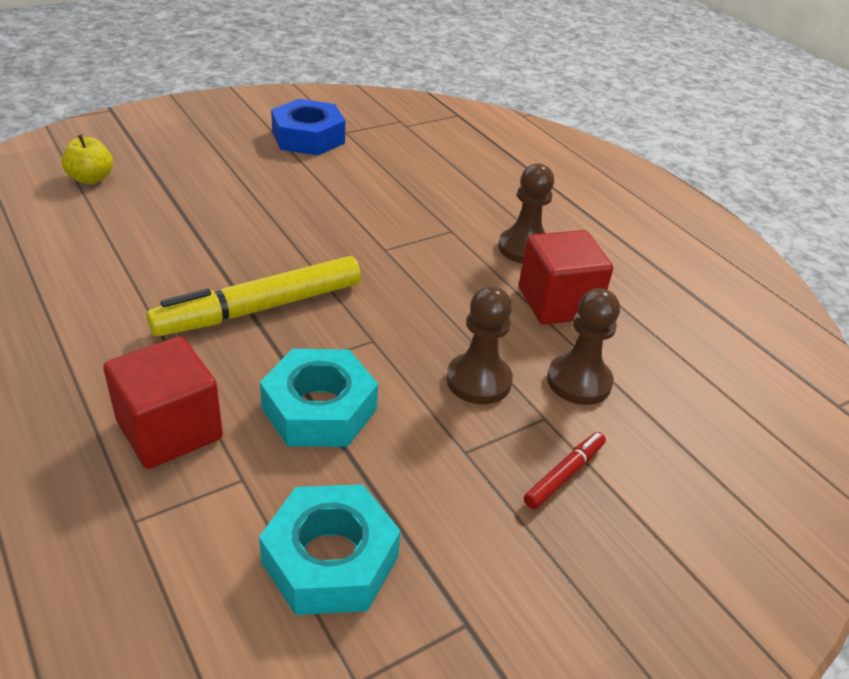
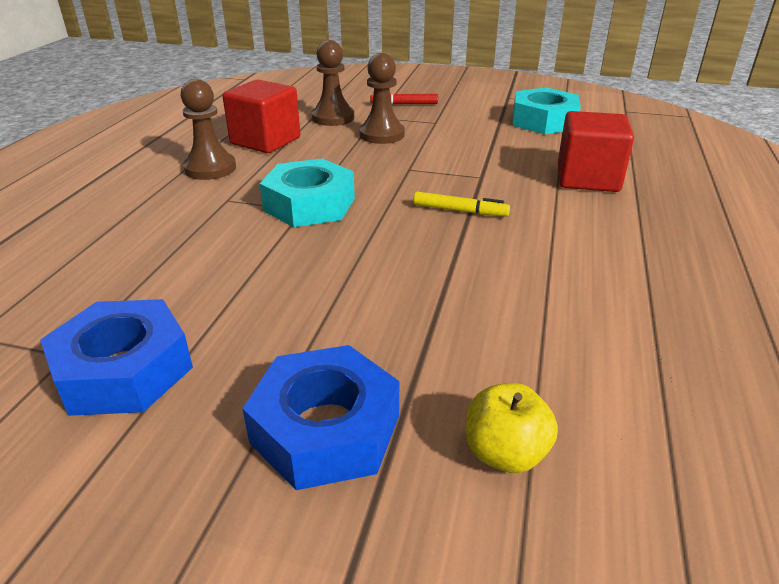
camera: 130 degrees left, 5 degrees down
yellow marker [146,256,361,336] -> yellow marker [413,192,510,217], size x0.48
turquoise nut [260,349,378,447] -> turquoise nut moved to [260,159,355,227]
none -> blue nut [242,345,400,490]

